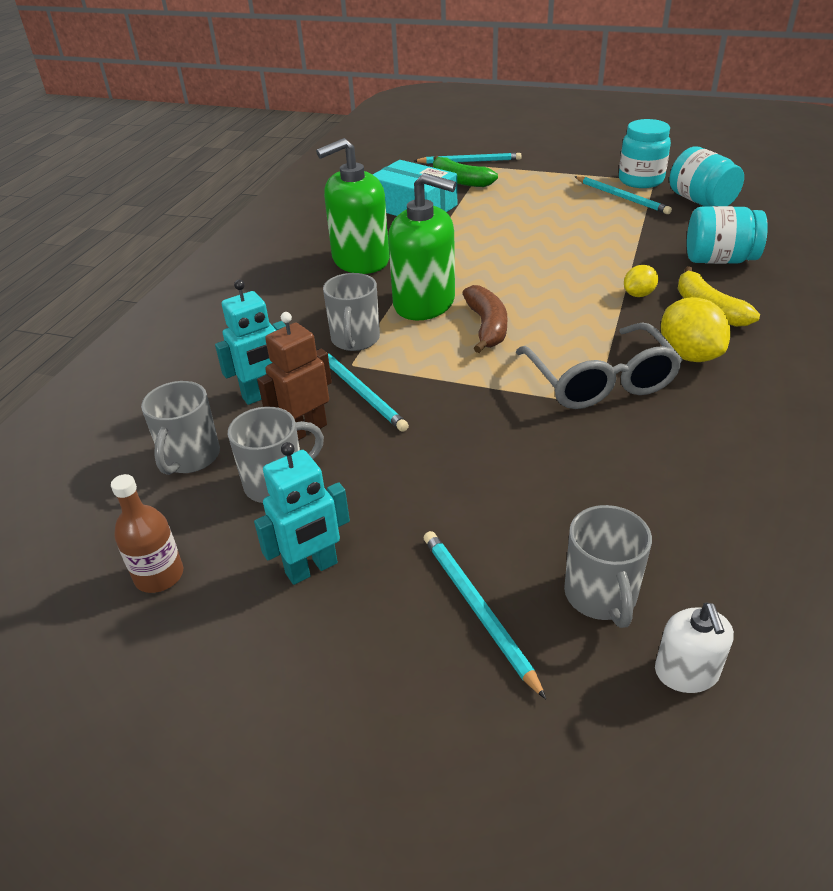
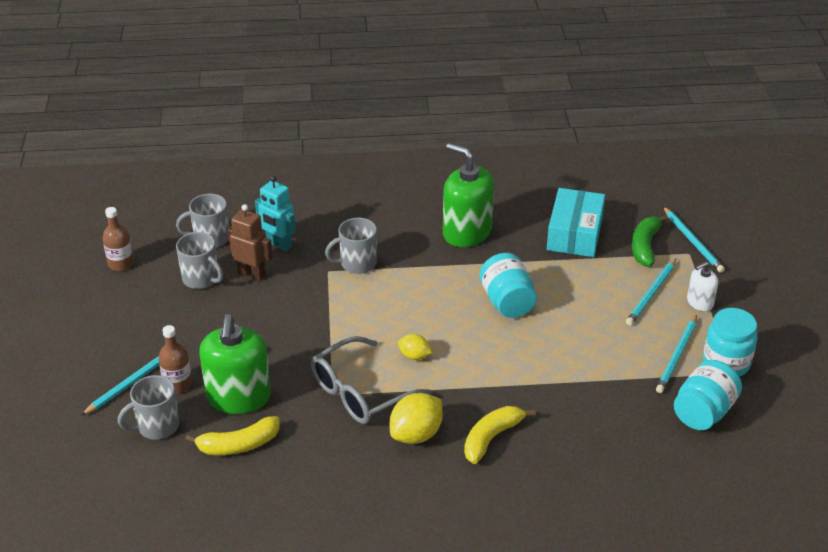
camera: 65 degrees right, 0 degrees up
turquoise robot [254,442,350,585] -> none
turquoise pencil [317,349,409,432] -> turquoise pencil moved to [626,259,676,325]
green soap dispenser [388,173,456,320] -> green soap dispenser moved to [200,314,271,414]
brown banana [463,285,507,353] -> none
yellow lemon [624,265,658,297] -> yellow lemon moved to [398,334,432,360]
white soap dispenser [655,602,734,693] -> white soap dispenser moved to [687,262,718,311]
turquoise jar [687,206,768,264] -> turquoise jar moved to [480,253,537,318]
none -> brown bottle [158,325,192,393]
none -> yellow banana [185,416,280,455]

